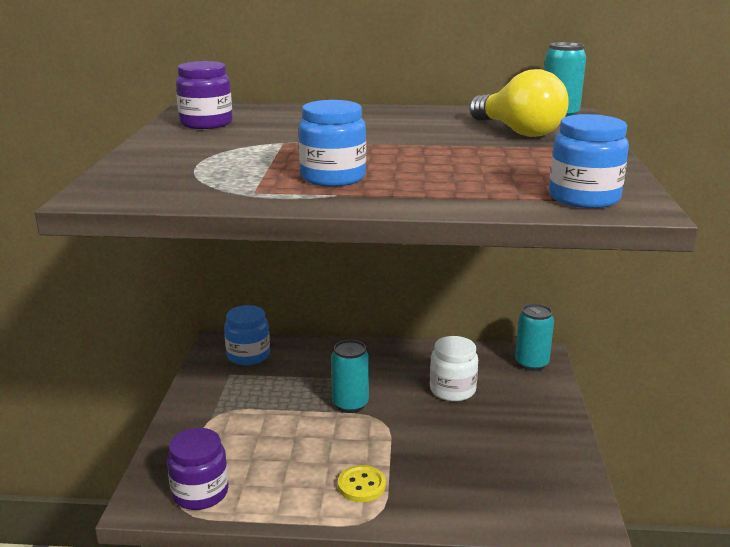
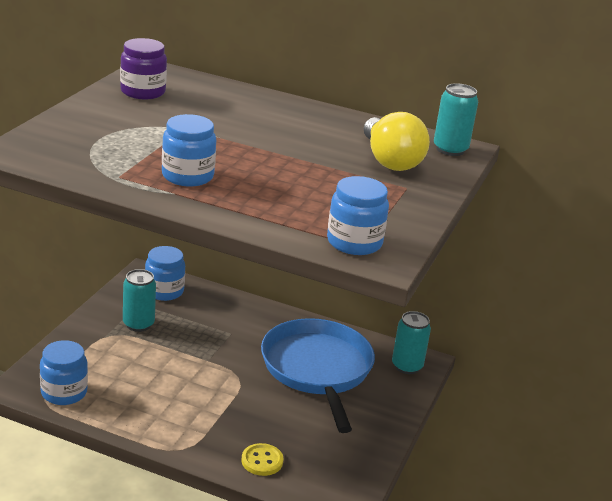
camera: 15 degrees right, 5 degrees up
purple jar [167,428,229,510] -> blue jar [40,340,88,405]
turquoise can [331,340,369,413] -> turquoise can moved to [123,269,156,332]
yellow button [338,465,386,502] -> yellow button moved to [242,443,284,476]
white jar [430,336,478,401] -> blue pan [261,318,375,433]

